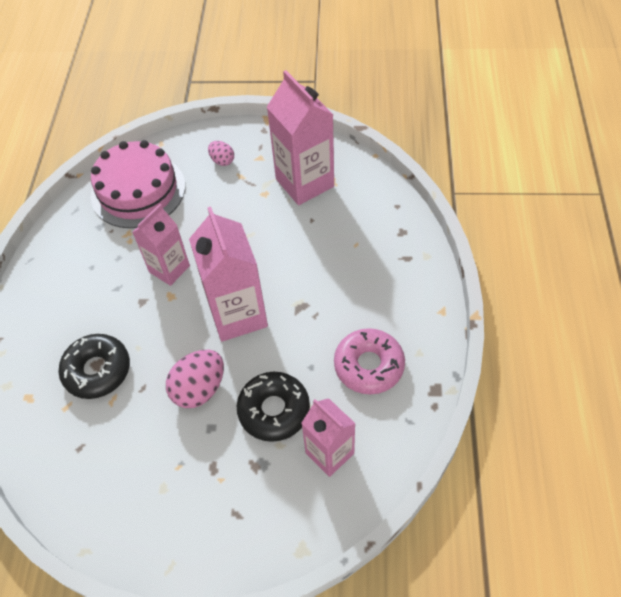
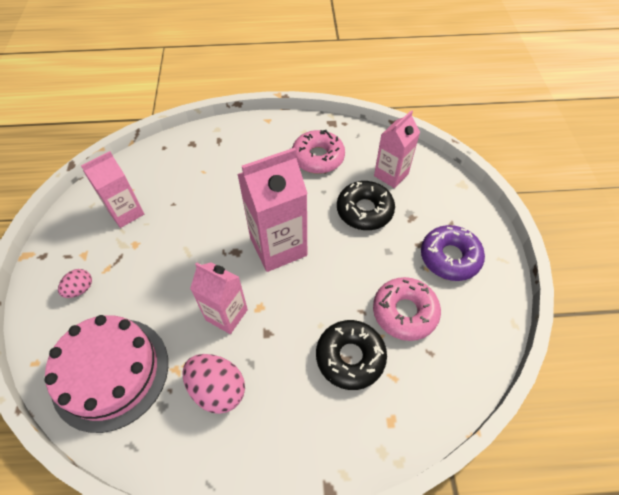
camera: 100 degrees left, 0 degrees up
pink egg [166,349,224,408] -> pink egg moved to [182,354,245,414]
pink carton [267,70,334,205] -> pink carton [81,151,144,228], size x0.64
none -> pink donut [373,277,441,341]
none -> purple donut [421,225,485,281]

